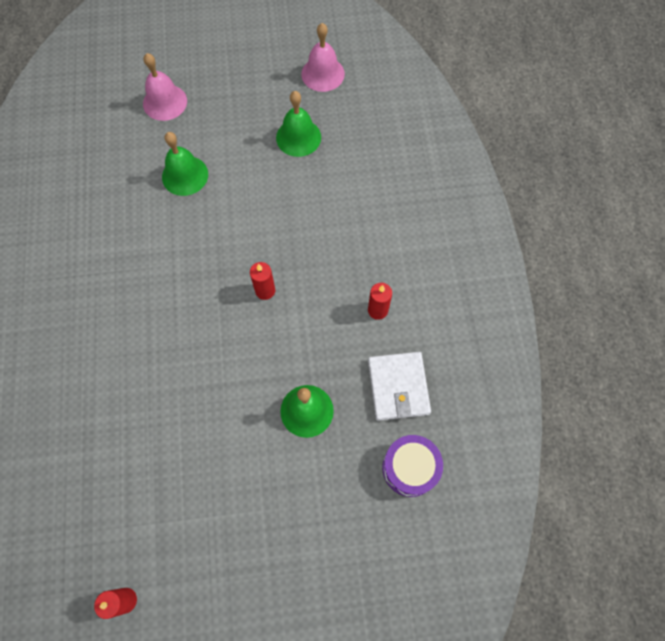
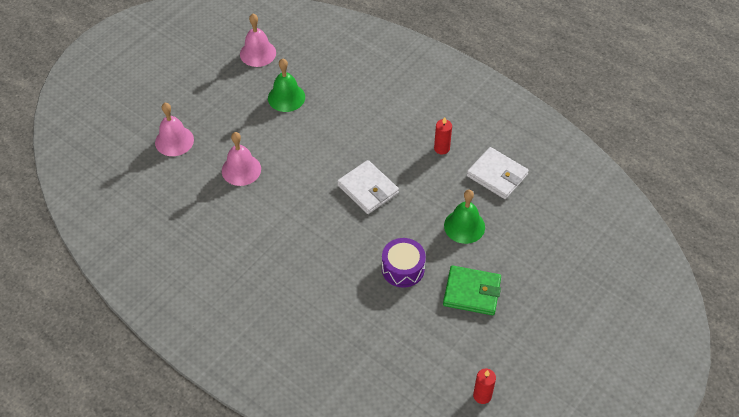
camera: 45 degrees left, 15 degrees down
green bell [162,132,208,196] -> pink bell [222,132,261,186]
red candle [250,262,275,300] -> white wallet [337,160,399,214]
purple drum [382,435,443,497] -> purple drum moved to [382,238,426,288]
none -> green wallet [443,265,501,315]

